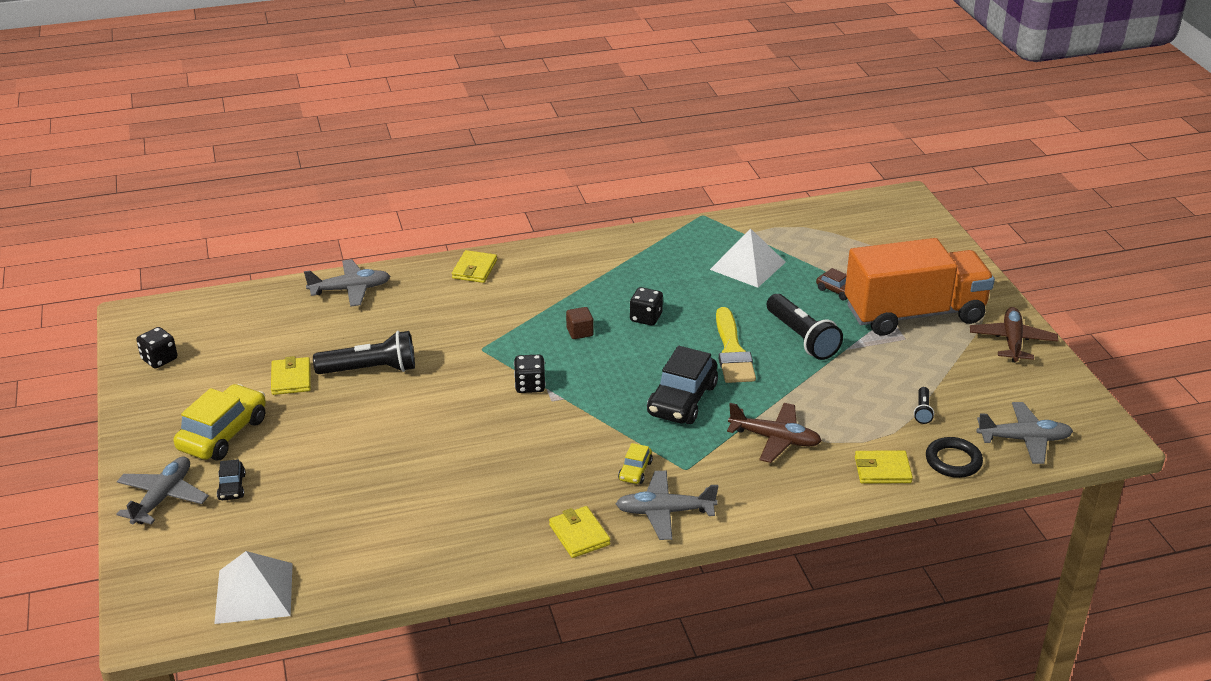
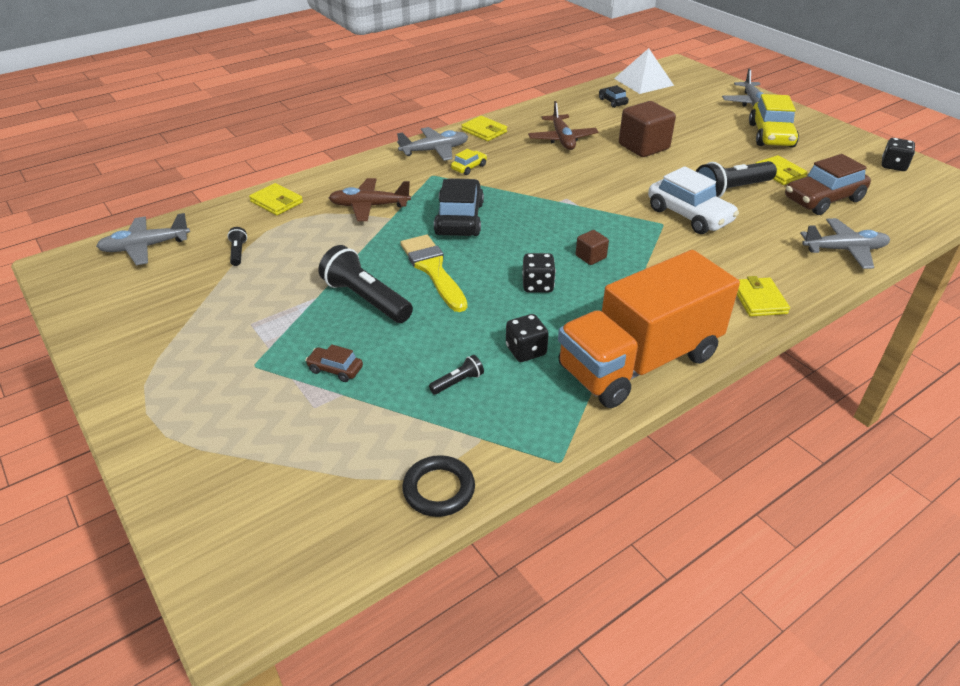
camera: 160 degrees right, 5 degrees up
black car [217,459,246,500] -> black car moved to [599,85,629,108]
grey plane [304,259,390,307] -> grey plane turned 150 degrees counterclockwise [800,218,890,269]
black dice [514,355,546,393] -> black dice moved to [506,314,549,362]
yellow car [618,443,653,484] -> yellow car turned 45 degrees clockwise [451,149,487,175]
white pyramid [710,228,786,288] -> black flashlight [429,355,484,395]
orange truck [845,238,995,336] -> orange truck moved to [558,250,740,408]
yellow wallet [855,450,913,484] -> yellow wallet turned 60 degrees clockwise [249,183,303,215]
black ring [926,437,983,478] -> black ring moved to [402,455,475,517]
brown plane [970,307,1058,362] -> brown plane moved to [528,101,598,150]
none -> brown cube [619,101,676,157]
none -> white car [648,166,739,234]
none -> brown car [785,154,871,215]

